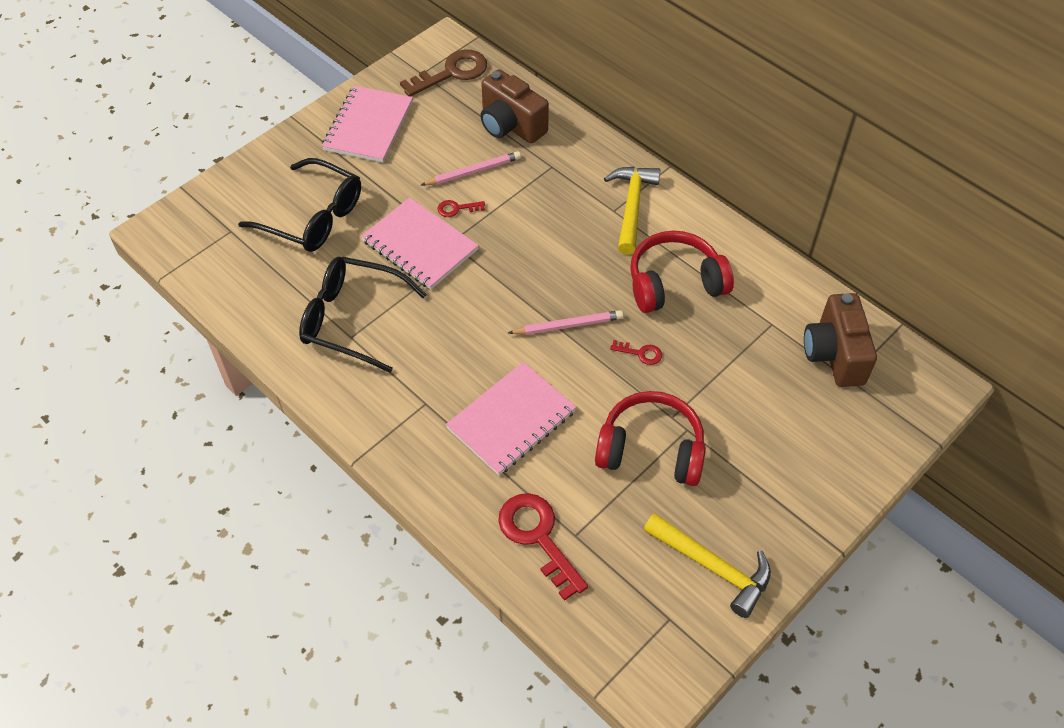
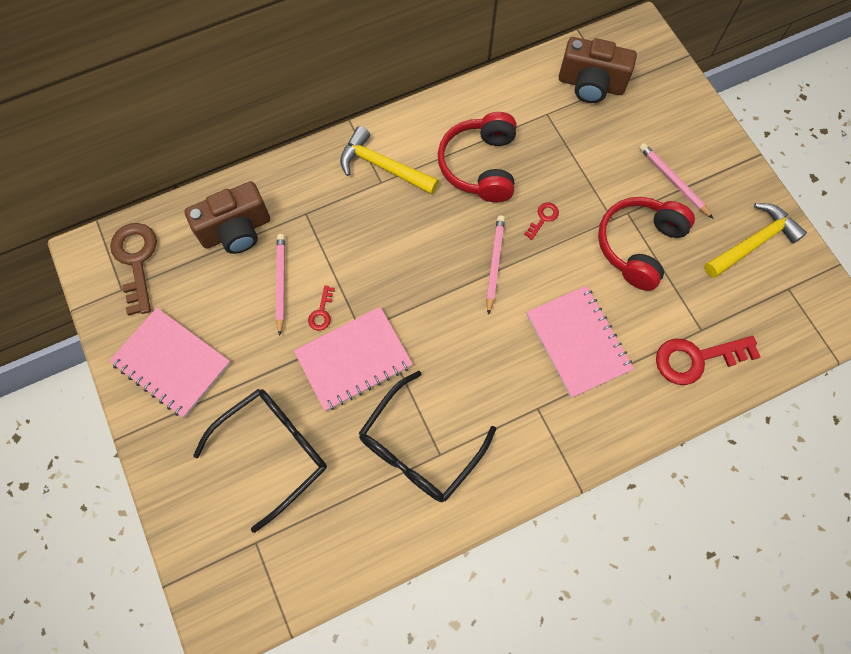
camera: 70 degrees left, 15 degrees up
none -> pink pencil [639,143,713,218]

